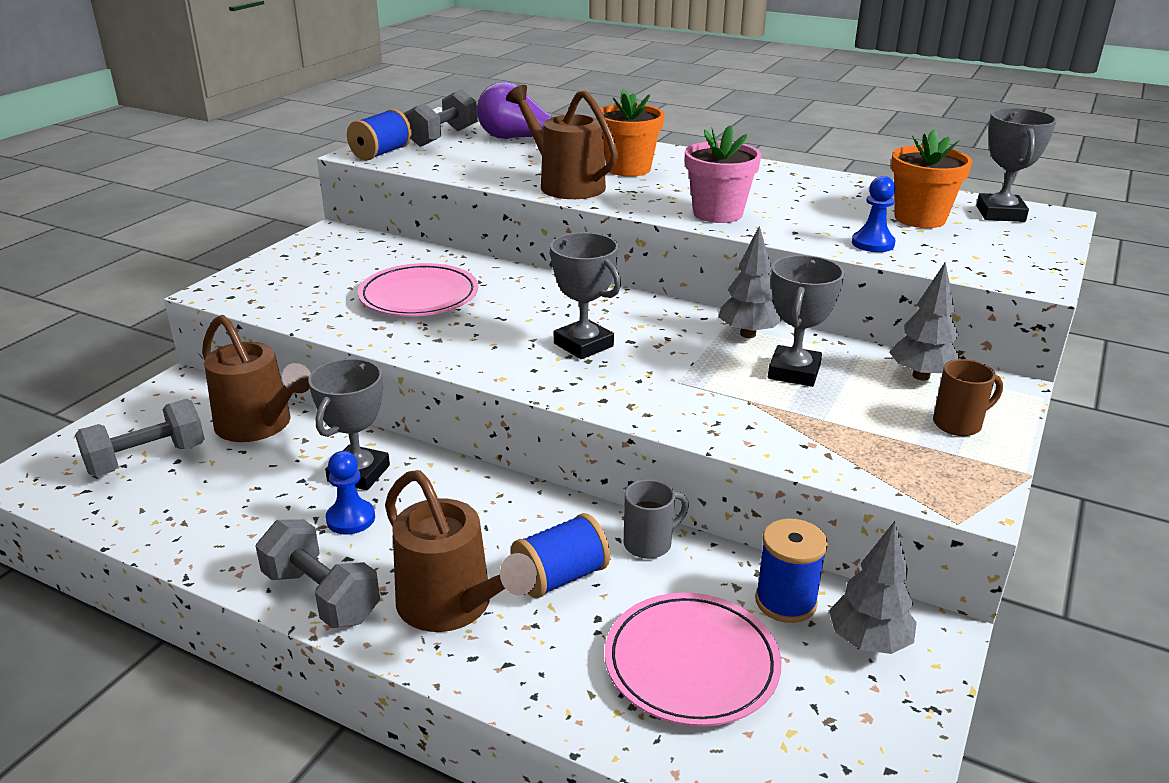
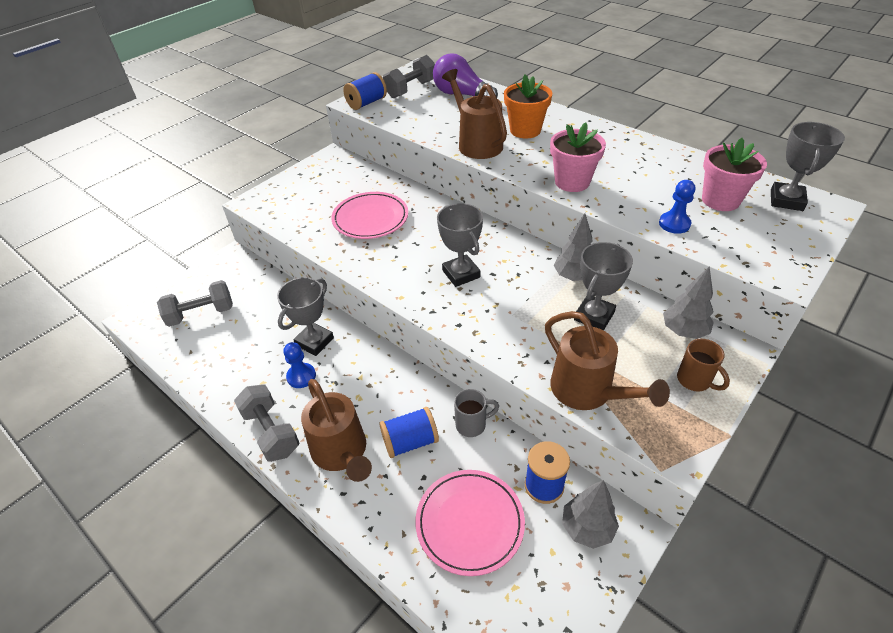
camera: 15 degrees right, 15 degrees up
brown watering can [202,315,311,442] -> brown watering can moved to [545,311,670,410]
orange flower pot [891,130,972,228] -> pink flower pot [702,138,767,211]
brown mug [933,359,1003,436] -> brown mug turned 60 degrees clockwise [677,339,730,392]

